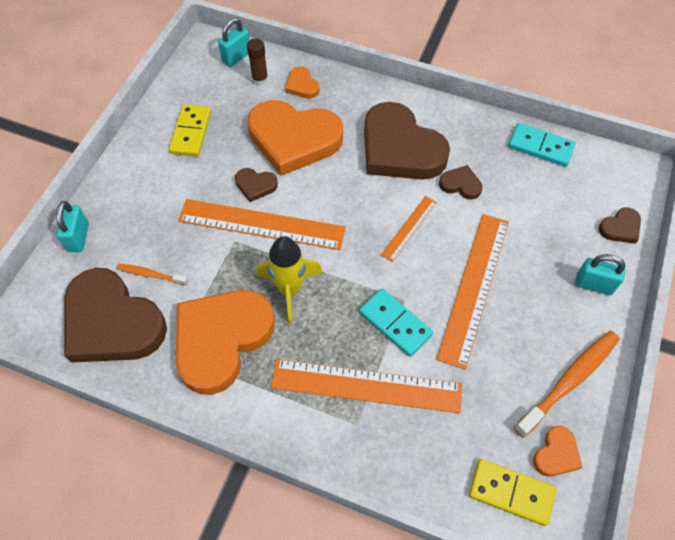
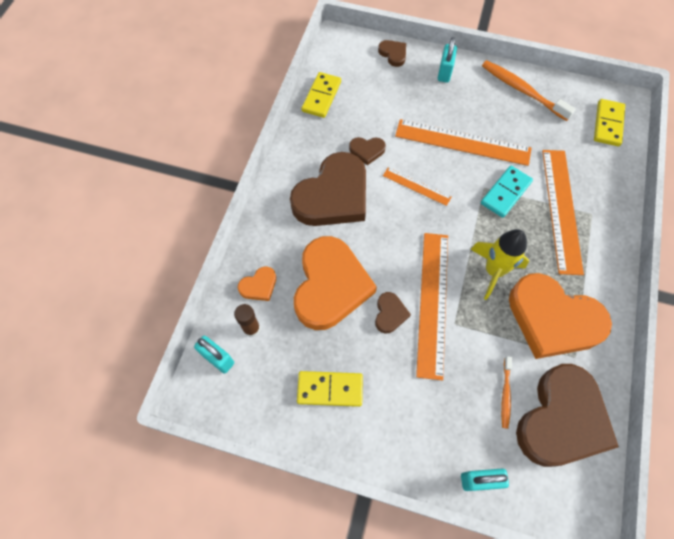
camera: 95 degrees left, 5 degrees up
brown heart [439,165,483,200] -> brown heart turned 105 degrees counterclockwise [349,137,386,165]
turquoise domino [508,123,576,167] -> yellow domino [301,72,341,118]
orange heart [533,426,582,477] -> none

